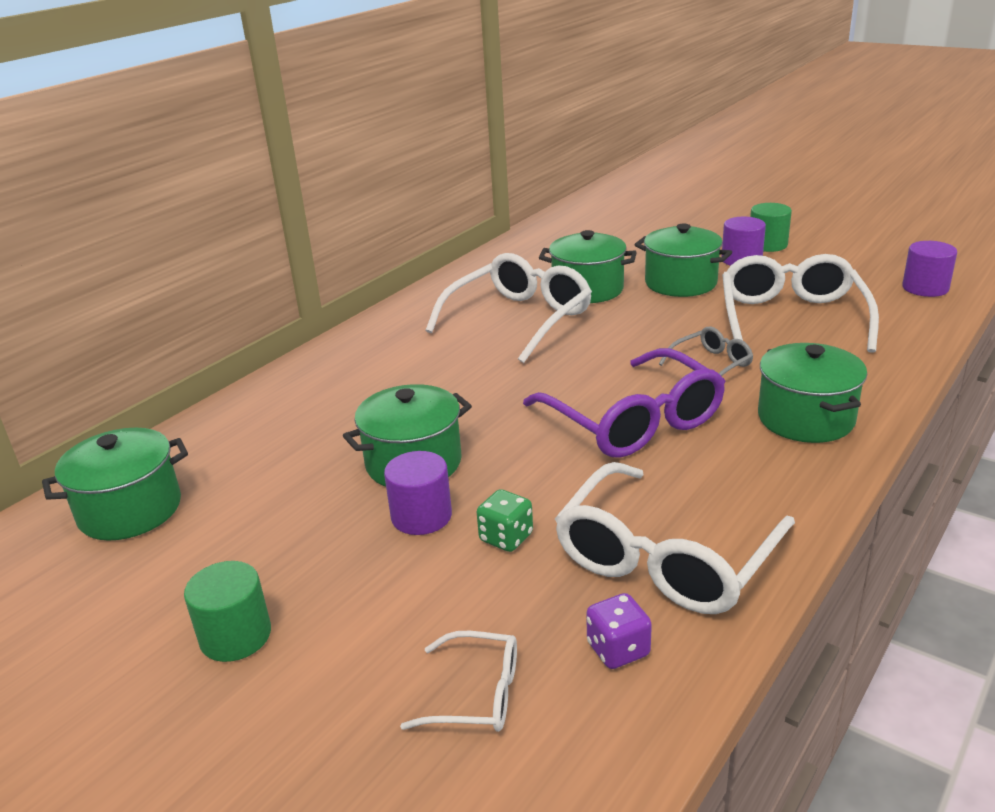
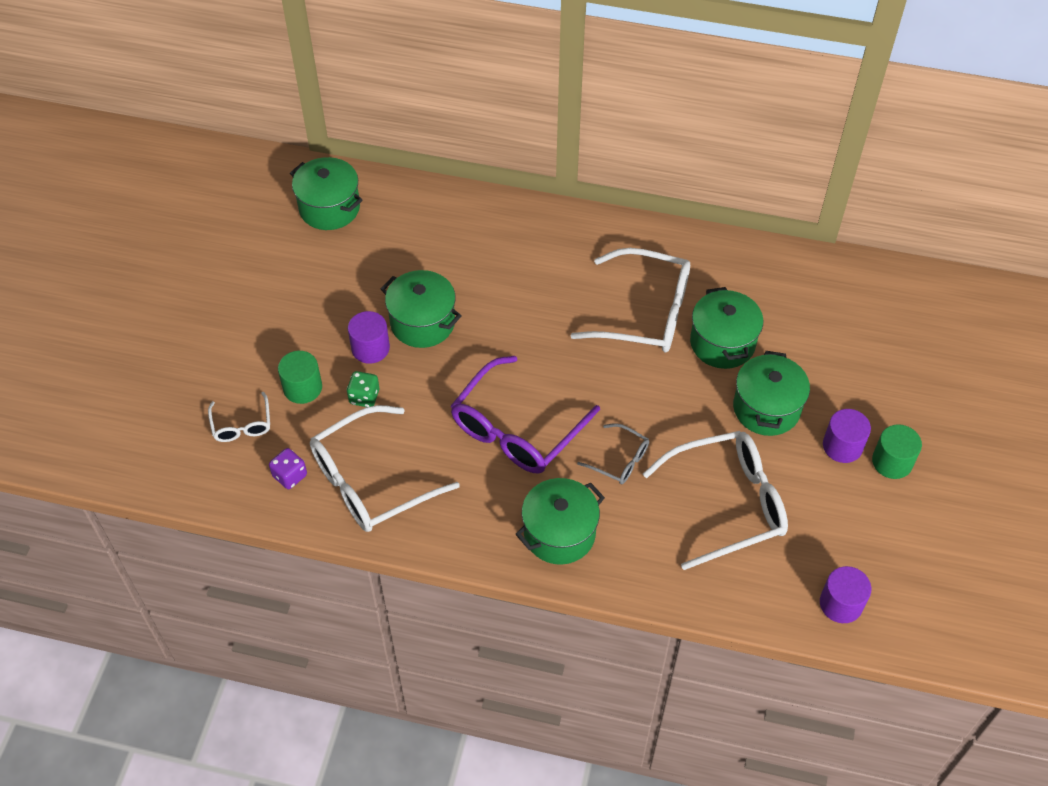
camera: 65 degrees right, 25 degrees up
green cylinder [184,561,271,662] -> green cylinder moved to [278,351,322,404]
white glasses [555,462,795,614] -> white glasses turned 45 degrees counterclockwise [310,405,460,532]

